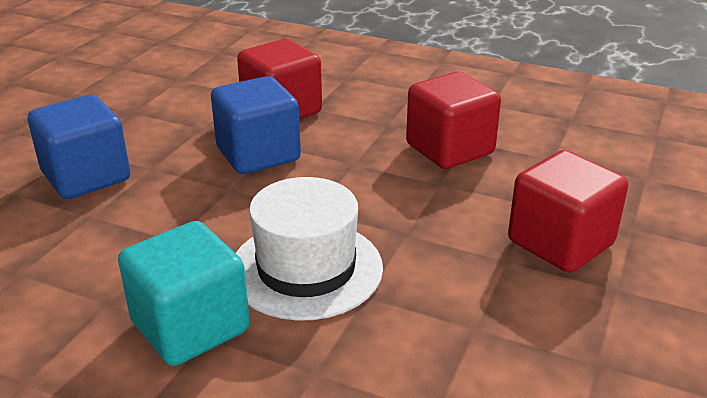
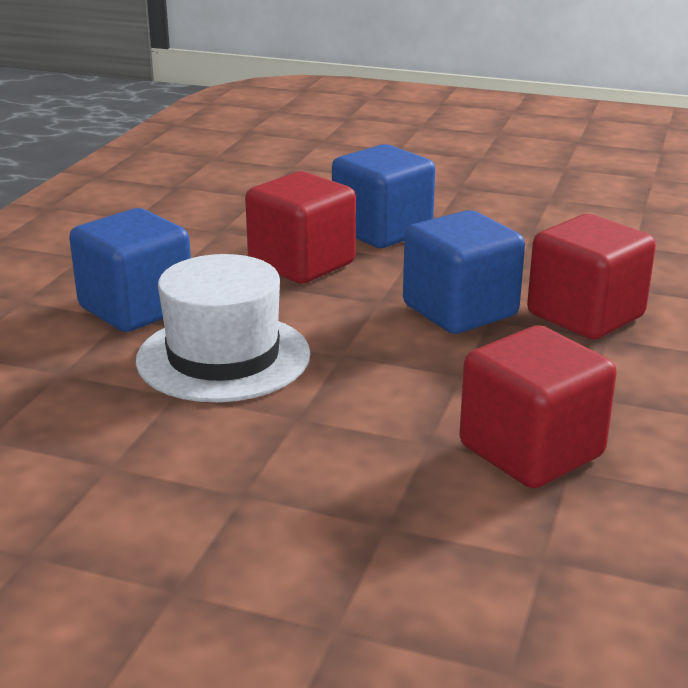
camera: 85 degrees right, 5 degrees down
turquoise cube [118,221,250,366] -> blue cube [69,208,191,332]
red cube [508,150,628,273] -> red cube moved to [245,171,356,284]

